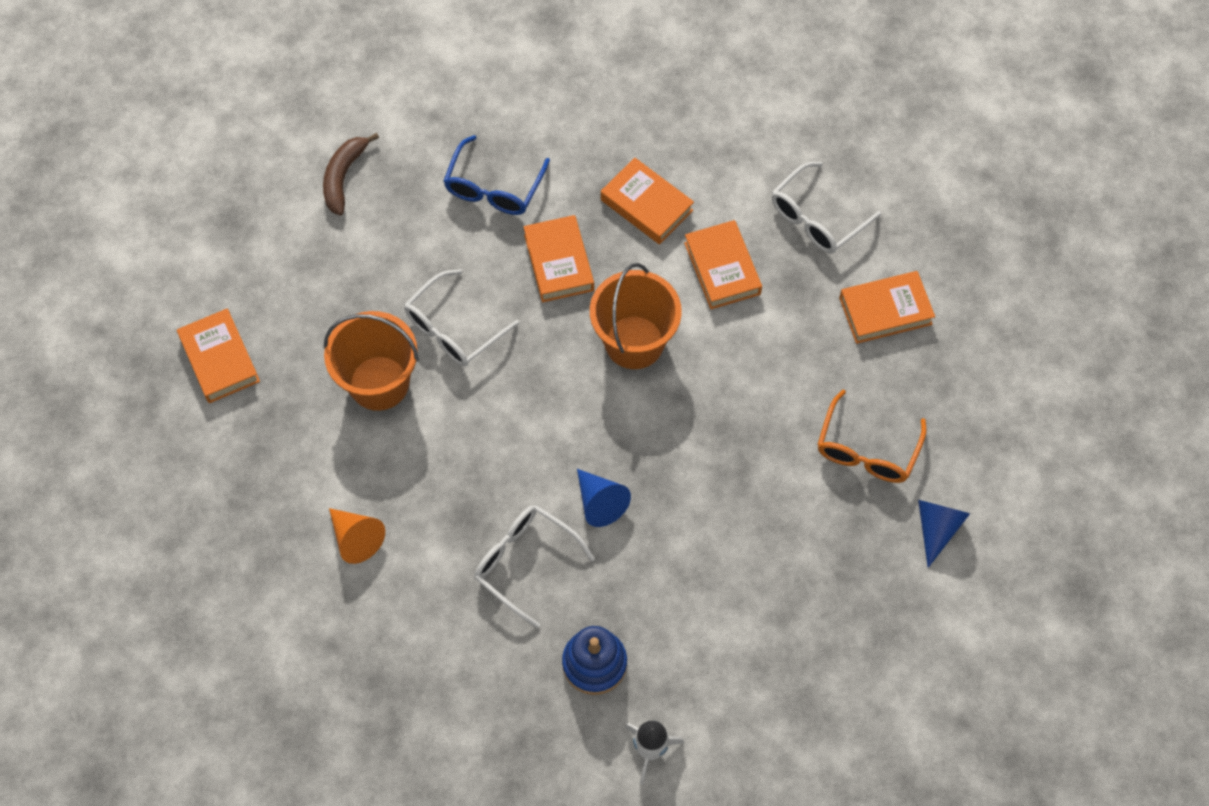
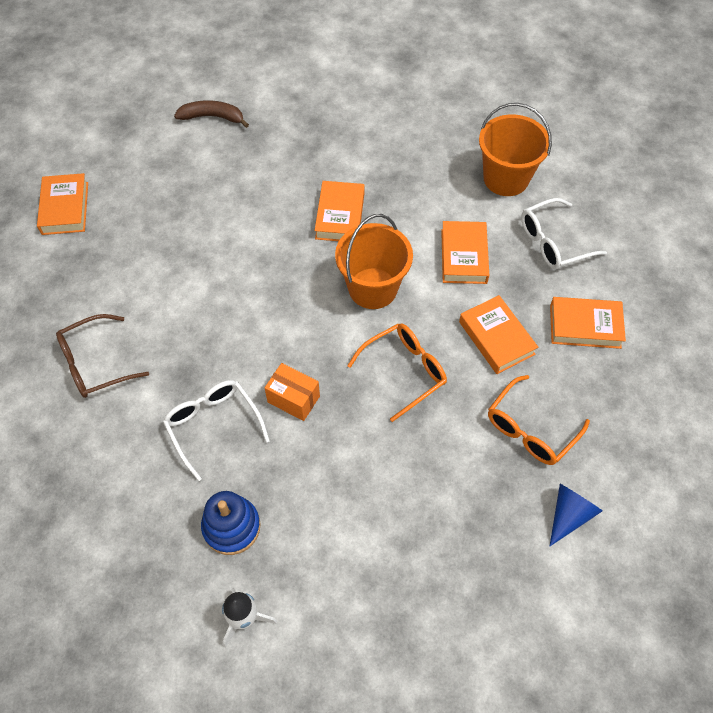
camera: 20 degrees right, 5 degrees down
brown banana [323,133,379,216] -> brown banana turned 60 degrees clockwise [174,100,249,128]
orange bucket [324,311,419,411] -> orange bucket moved to [479,103,552,196]
orange cone [329,508,385,564] -> brown glasses [56,314,149,398]
white glasses [404,269,520,367] -> none
blue glasses [444,135,550,215] -> none
blue cone [577,469,631,527] -> orange box [265,363,320,421]
orange book [601,158,694,245] -> orange book moved to [459,295,538,374]
none -> orange glasses [347,323,447,422]

